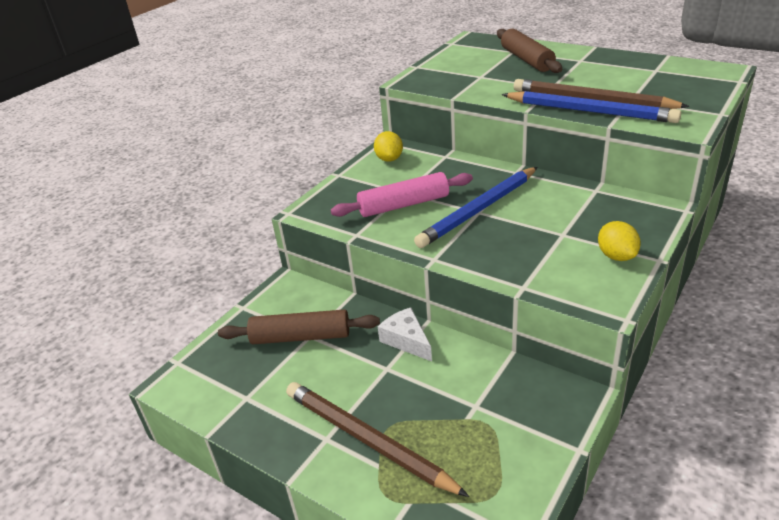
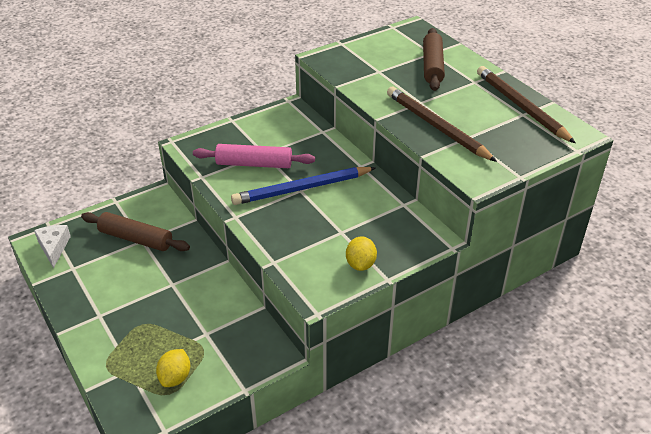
camera: 20 degrees right, 5 degrees up
brown pencil [286,382,469,497] -> brown pencil moved to [477,66,576,143]
yellow lemon [374,131,403,162] -> yellow lemon moved to [156,349,190,387]
white cheese [378,308,432,361] -> white cheese moved to [34,225,71,268]
blue pencil [502,91,681,123] -> none

